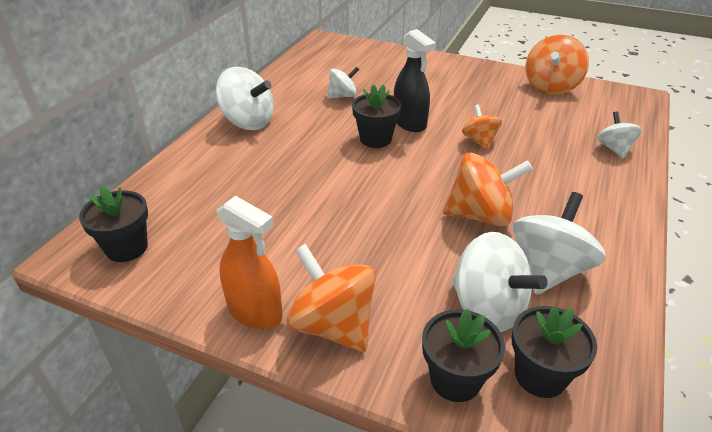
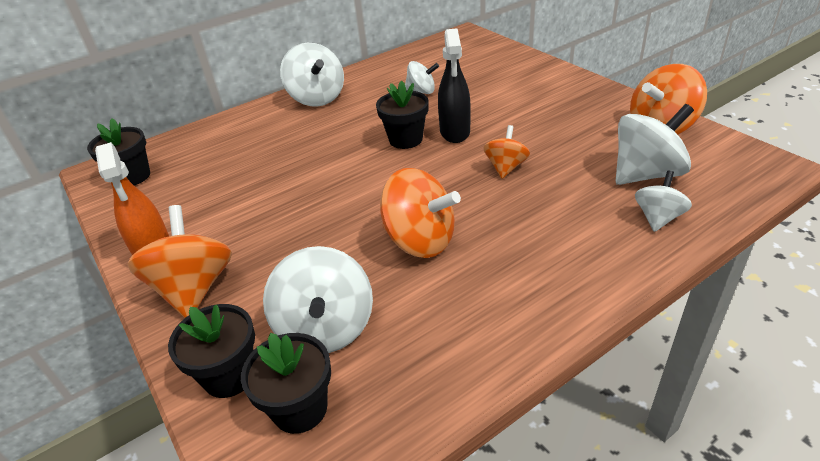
camera: 35 degrees right, 0 degrees up
white spinning top [513,192,606,295] -> white spinning top moved to [616,104,694,185]

